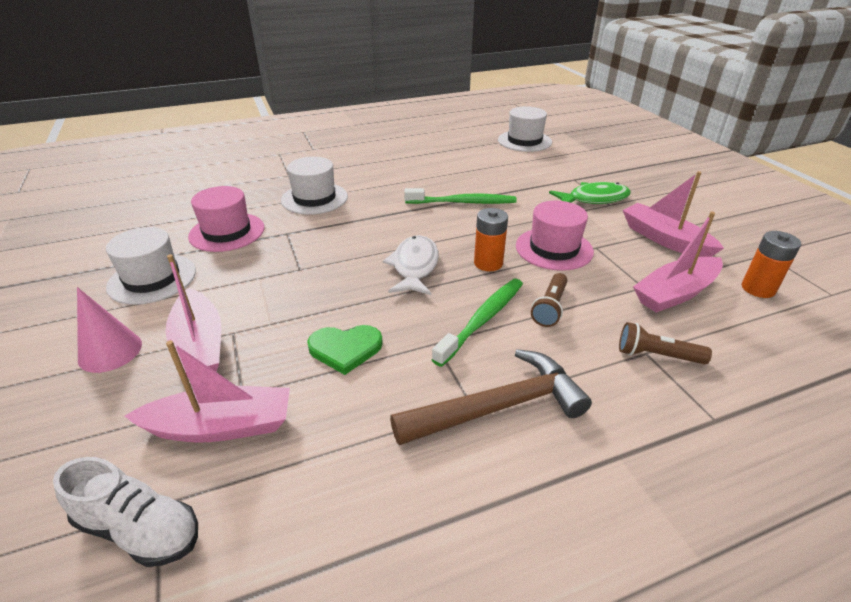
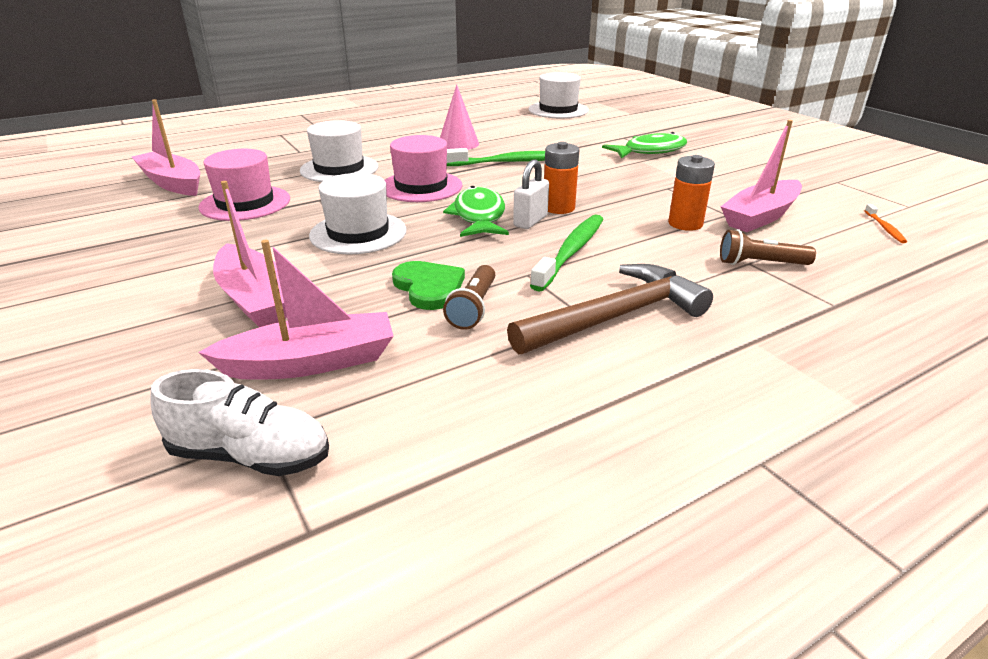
camera: 10 degrees left, 5 degrees down
pink cone [77,287,142,373] -> pink cone moved to [440,84,479,150]
white hat [106,227,196,305] -> white hat moved to [309,173,407,254]
green heart [307,325,383,375] -> green heart turned 105 degrees counterclockwise [392,261,465,310]
white fish [383,235,439,295] -> green fish [443,186,509,237]
pink hat [516,201,594,271] -> pink hat moved to [385,135,462,202]
brown flashlight [531,273,567,327] -> brown flashlight moved to [443,265,495,330]
pink boat [623,171,724,257] -> pink boat moved to [132,99,200,196]
orange battery [742,231,801,298] -> orange battery moved to [668,155,715,231]
none -> white padlock [513,159,549,229]
none -> orange toothbrush [865,204,907,243]

